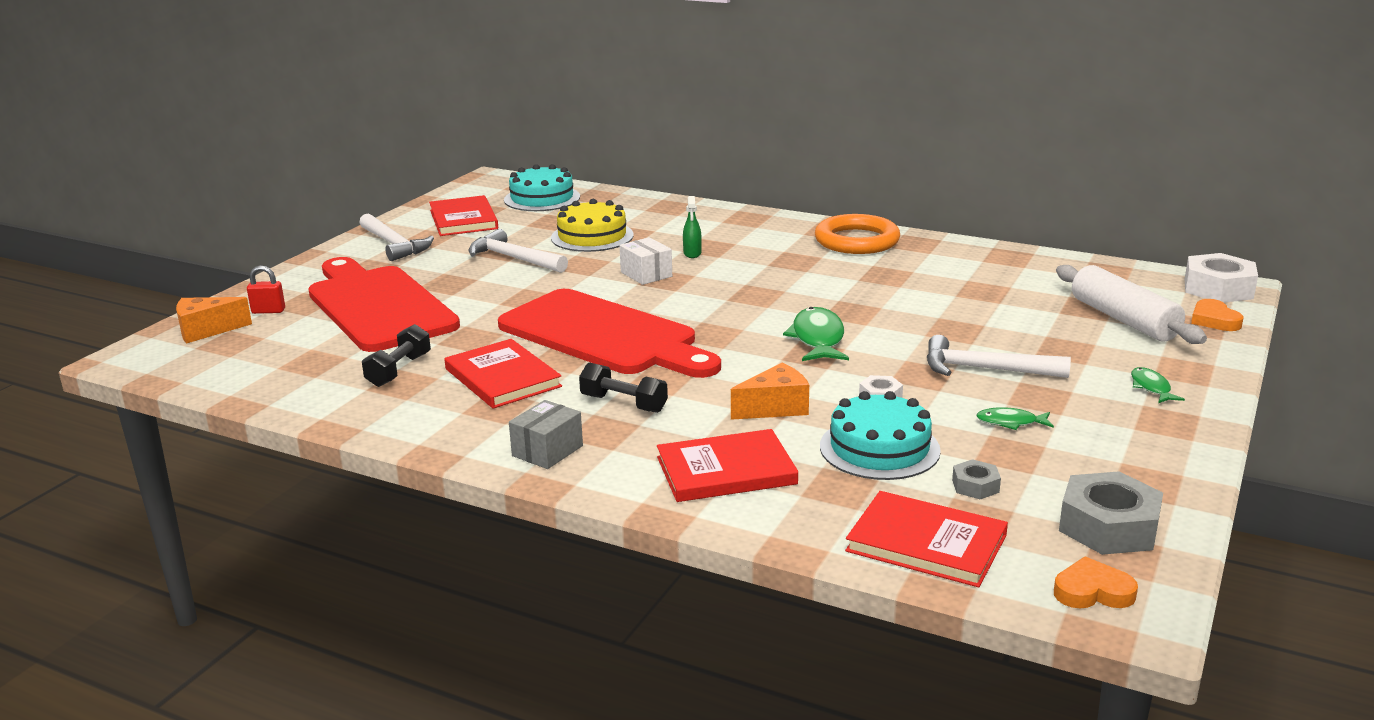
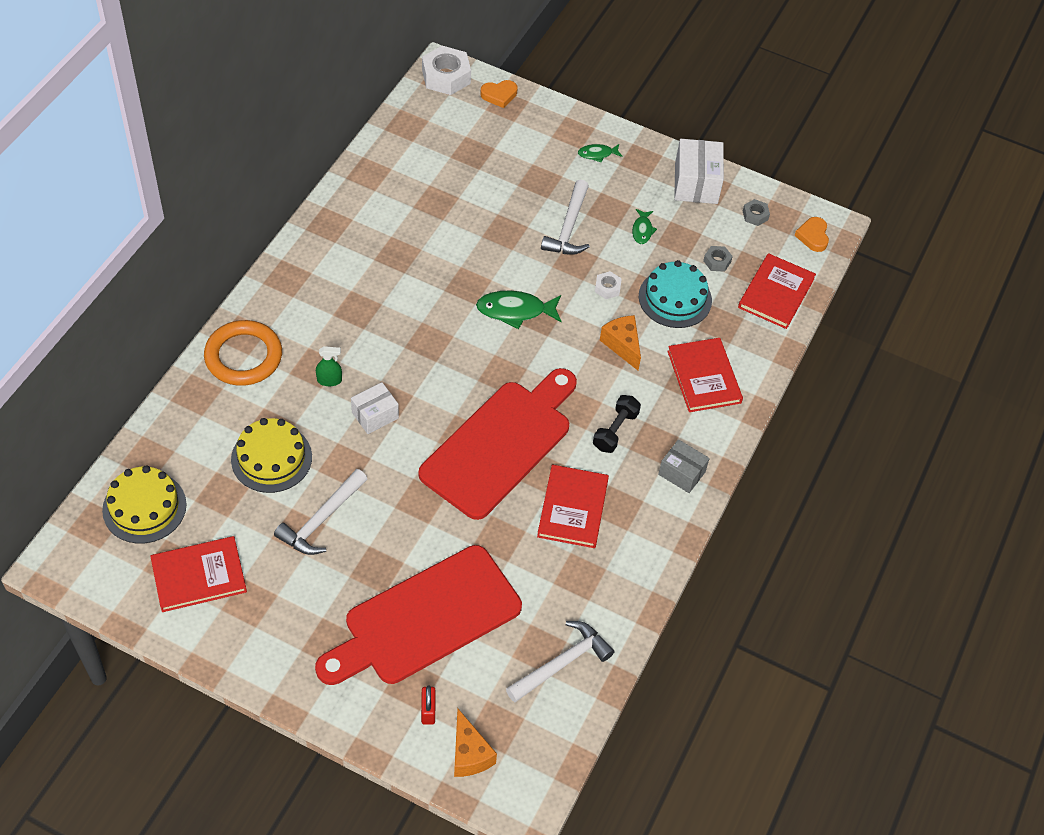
camera: 95 degrees left, 30 degrees up
white hammer [359,214,434,261] -> white hammer moved to [506,621,615,702]
black dumbbell [362,324,431,387] -> none
red book [444,339,562,409] -> red book turned 45 degrees counterclockwise [537,465,609,548]
turquoise cake [504,164,580,211] -> yellow cake [102,465,186,544]
orange ring [815,214,900,254] -> orange ring moved to [204,320,282,386]
white rolling pin [1056,265,1207,344] -> none
grey nut [1059,471,1163,555] -> grey nut [743,199,770,226], size x0.50
none -> white box [674,139,724,204]

